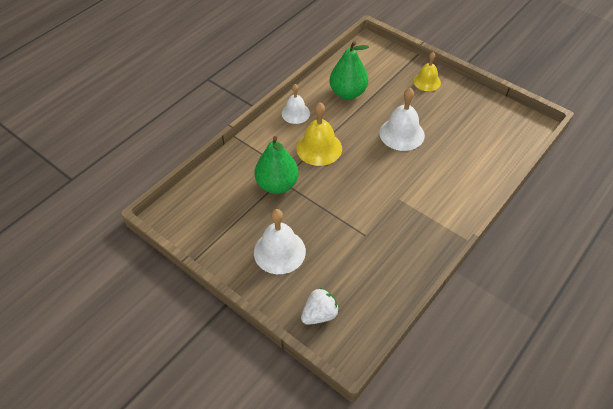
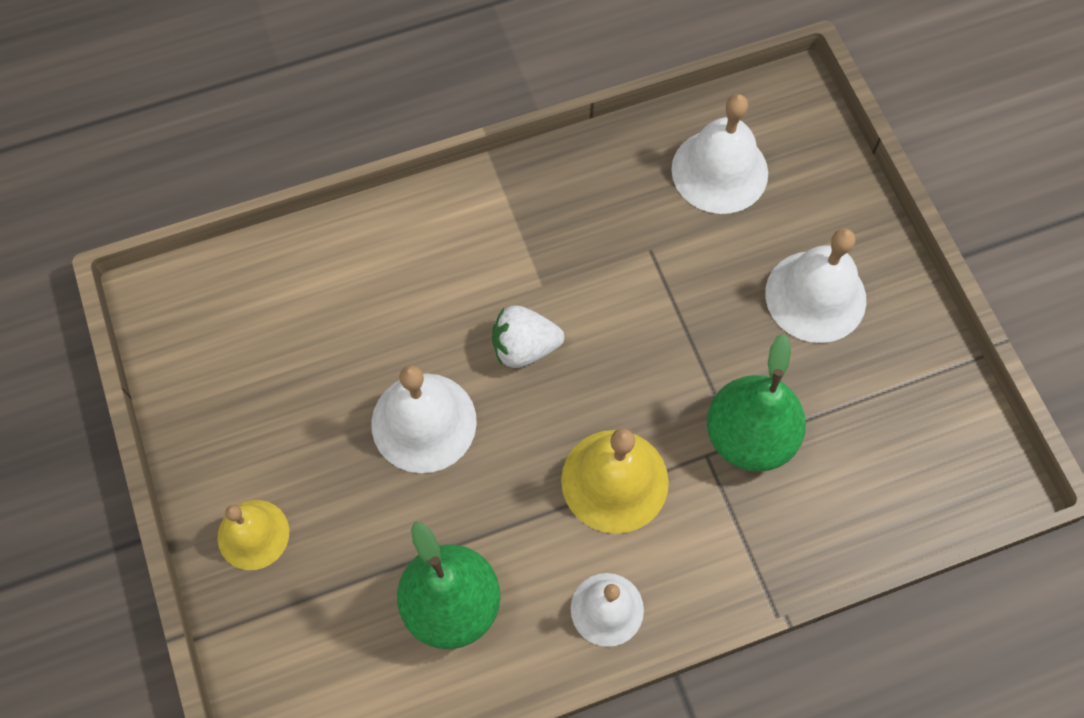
camera: 150 degrees left, 15 degrees up
white strawberry [301,288,339,325] -> white strawberry moved to [492,306,564,368]
none -> white bell [671,94,768,214]

